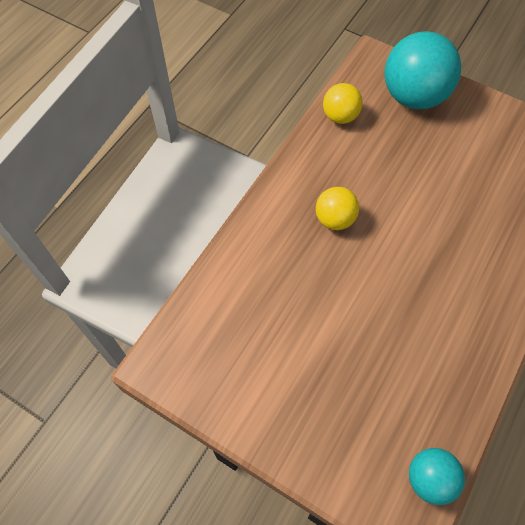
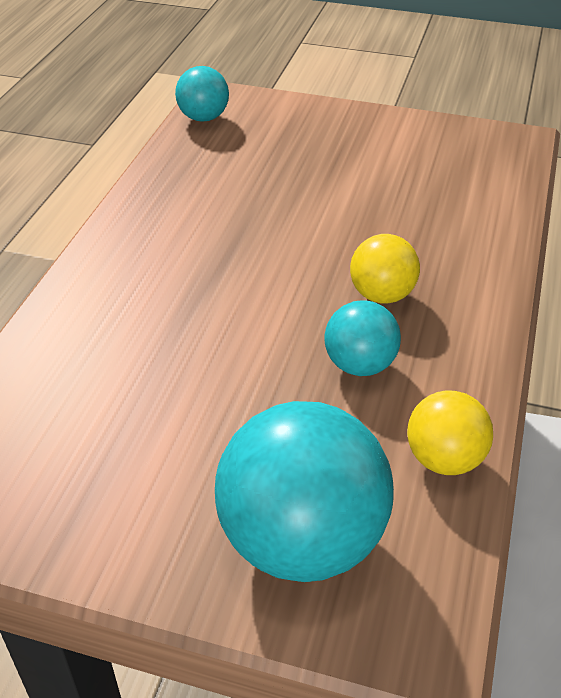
camera: 165 degrees right, 20 degrees down
none -> turquoise ball [324,300,401,376]

